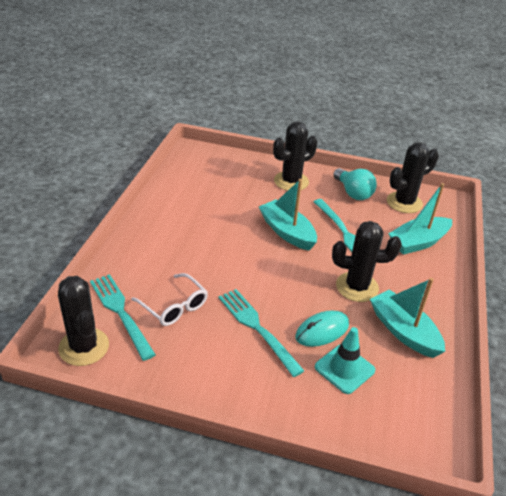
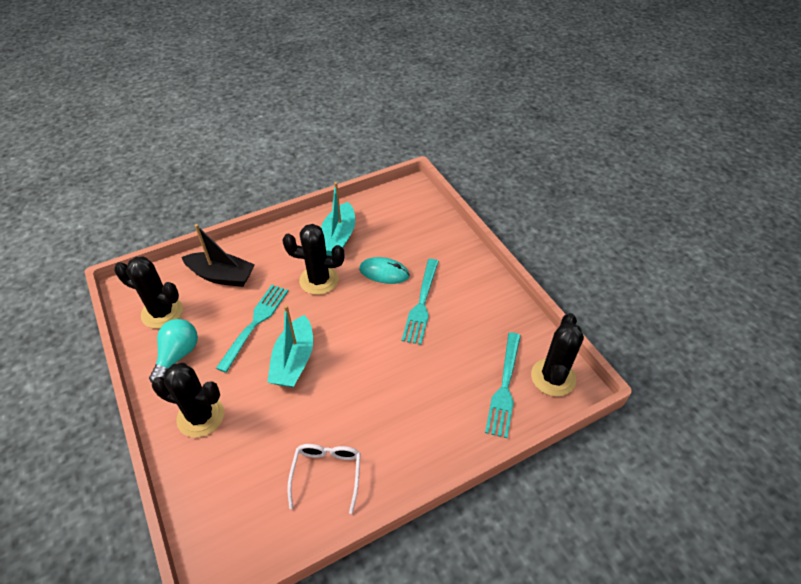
camera: 130 degrees left, 10 degrees up
white glasses [131,273,208,326] -> white glasses moved to [287,444,361,514]
turquoise traffic cone [315,327,375,394] -> none
black cactus [332,221,402,302] -> black cactus turned 45 degrees counterclockwise [282,224,345,295]
turquoise boat [389,183,452,255] -> black boat [182,224,255,287]

